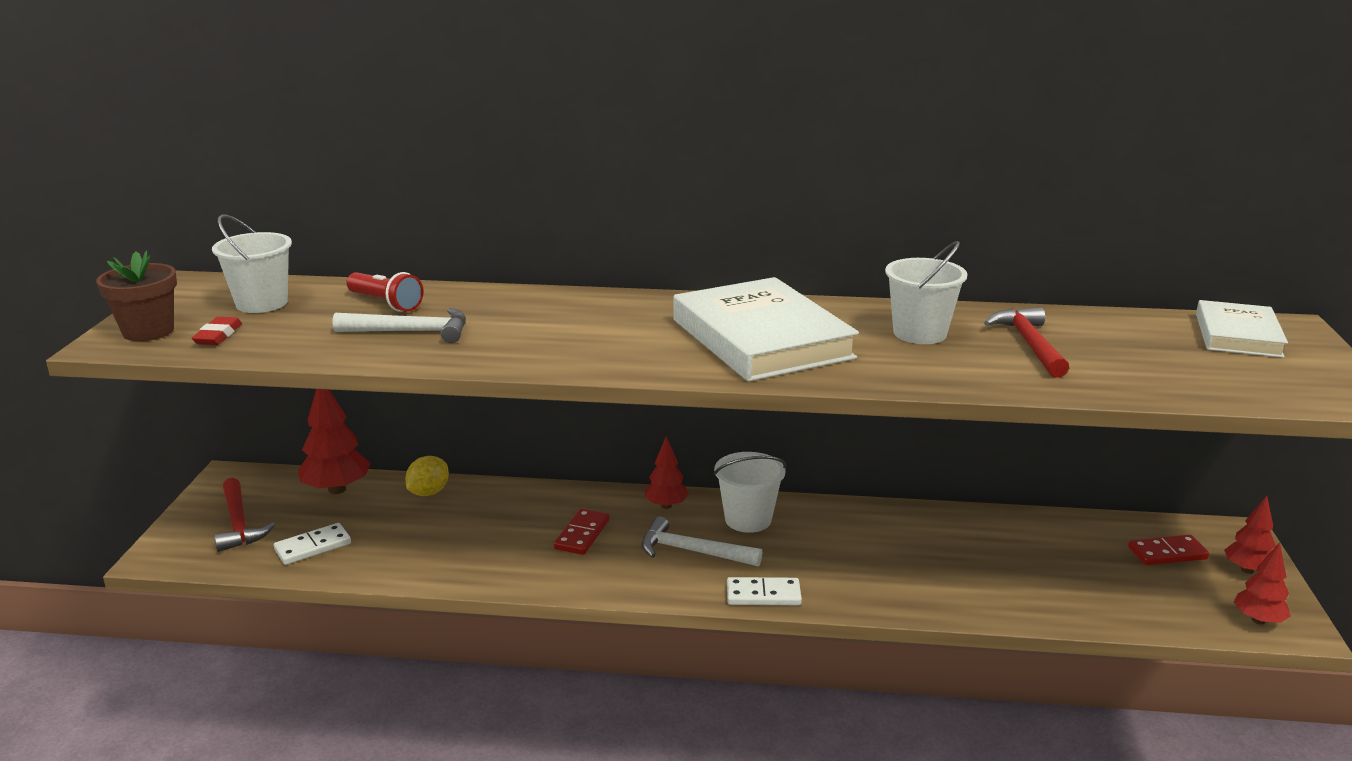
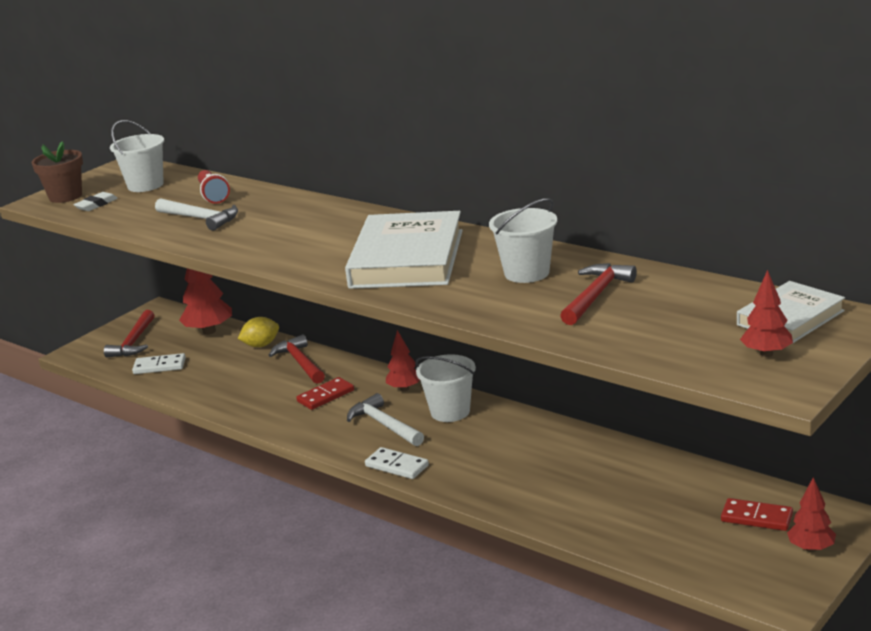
camera: 35 degrees right, 0 degrees up
red eraser [192,317,242,345] -> white eraser [73,192,118,211]
red tree [1234,542,1291,624] -> red tree moved to [740,270,793,357]
none -> red hammer [268,334,325,384]

